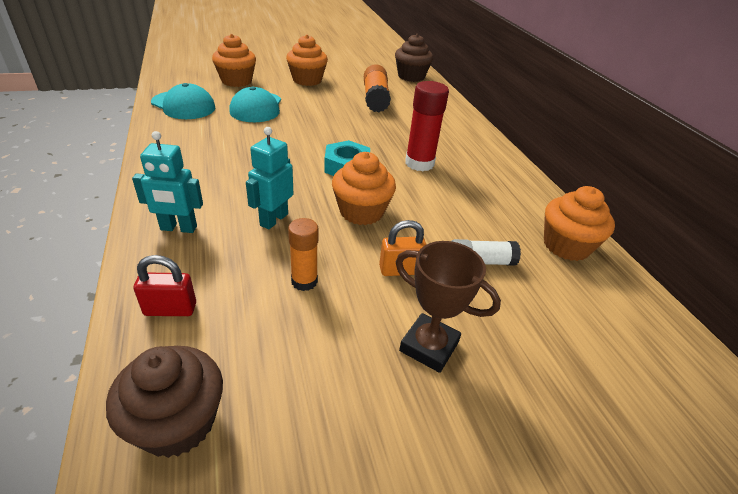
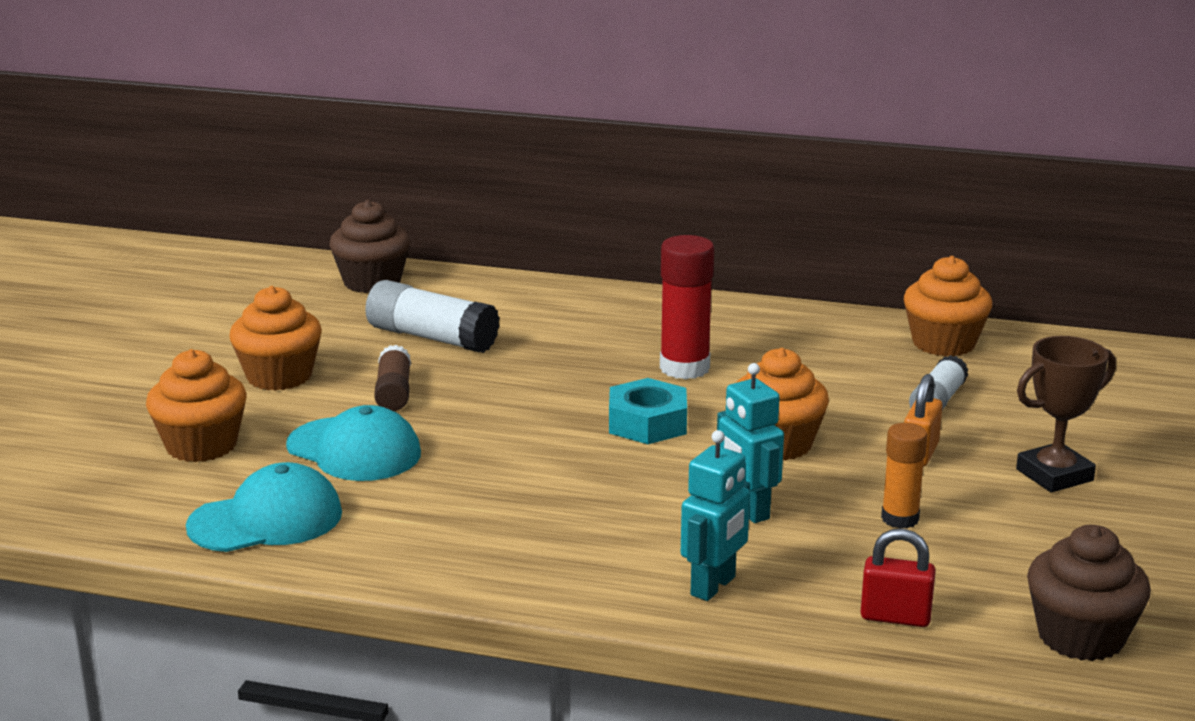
camera: 55 degrees left, 15 degrees down
red padlock [134,255,196,316] -> red padlock turned 75 degrees clockwise [861,529,936,627]
orange glue stick [364,64,391,113] -> white glue stick [365,280,500,353]
none -> brown glue stick [374,345,411,411]

